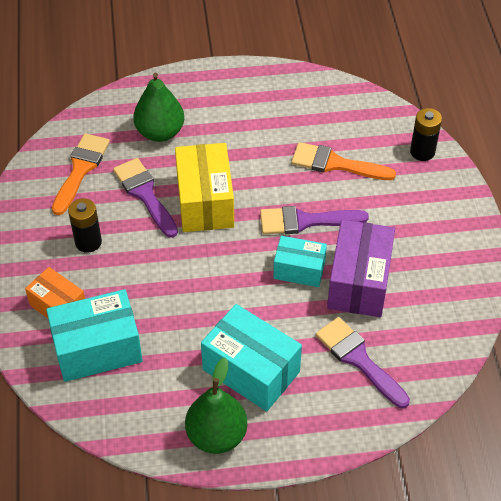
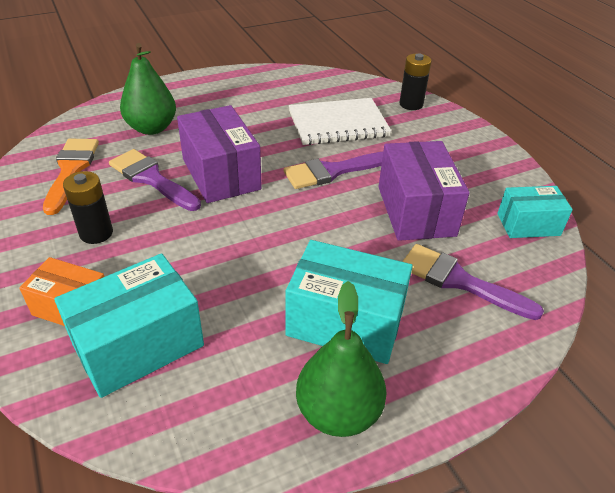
camera: 20 degrees left, 10 degrees down
yellow box [175,143,234,232] -> purple box [177,105,262,203]
turquoise box [273,236,327,287] -> turquoise box moved to [497,186,573,238]
orange brush [291,142,396,180] -> white notebook [289,98,392,145]

